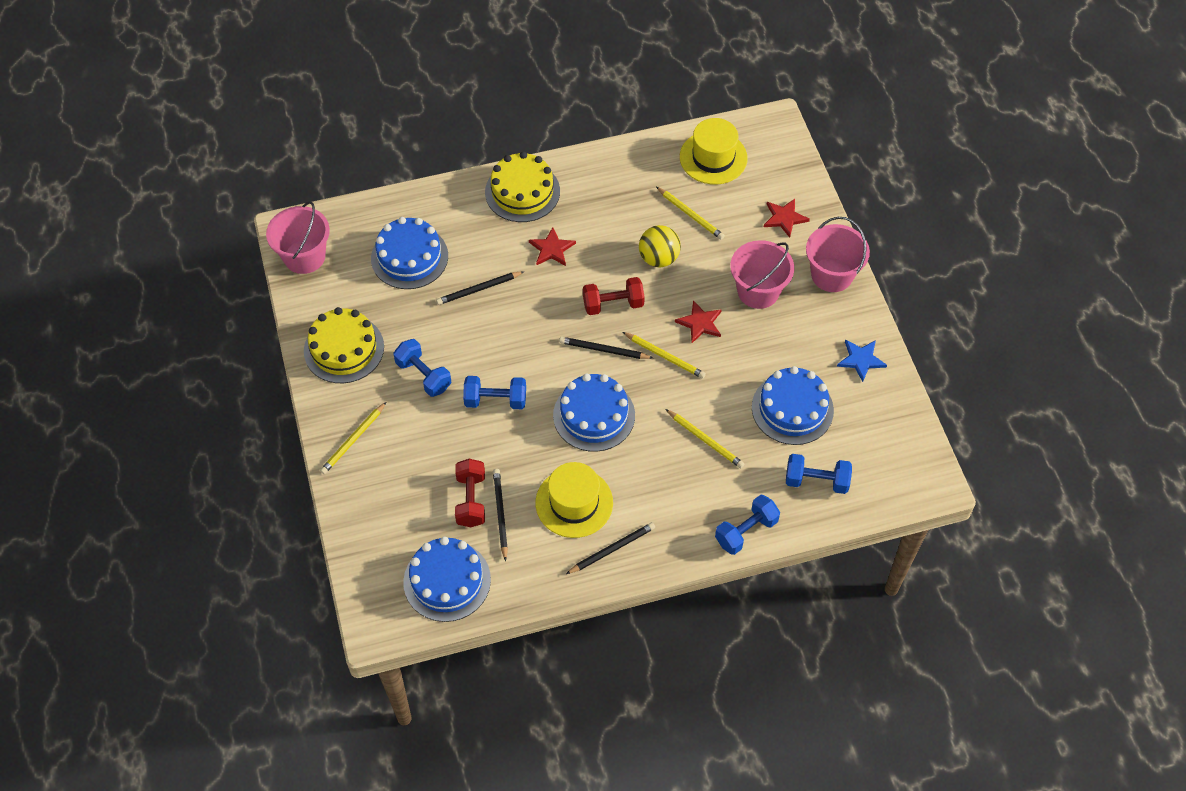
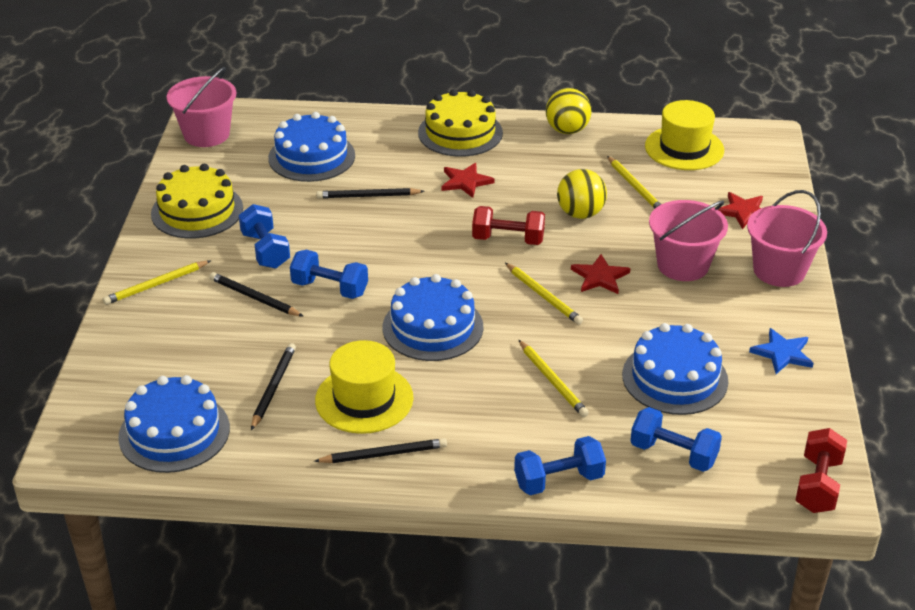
camera: 20 degrees right, 20 degrees down
red dumbbell [455,459,485,527] -> red dumbbell moved to [795,428,847,513]
black pencil [559,337,653,359] -> black pencil moved to [209,272,304,317]
none -> yellow ball [546,88,591,134]

